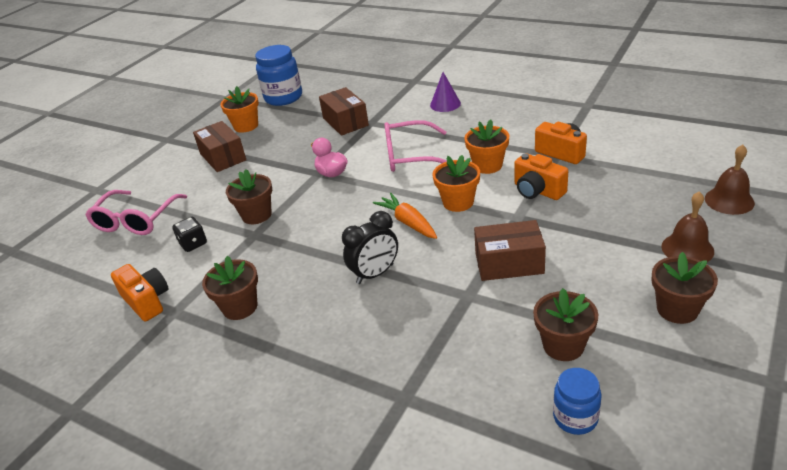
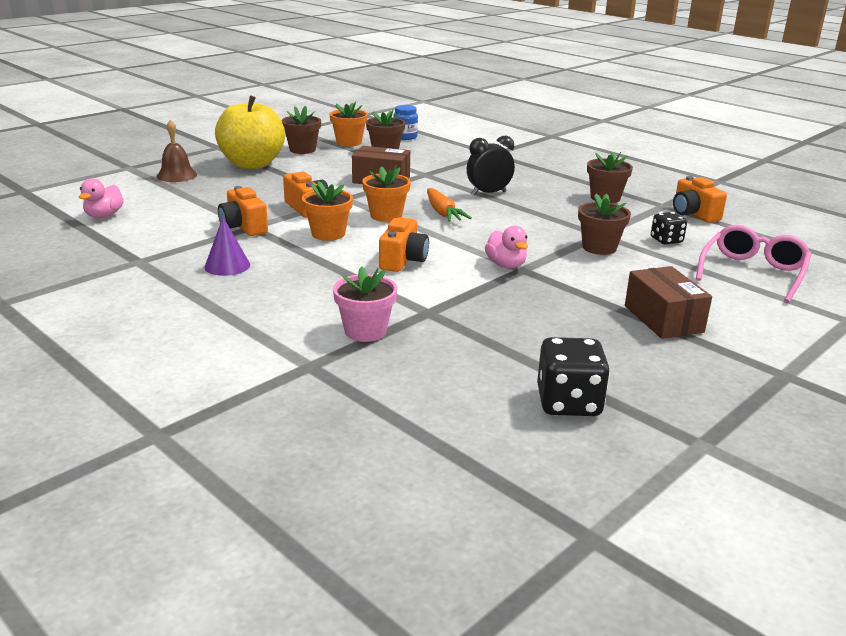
camera: 170 degrees left, 10 degrees down
orange flower pot [220,86,259,133] -> orange flower pot moved to [329,102,368,146]
blue jar [255,45,302,106] -> black dice [537,337,610,416]
brown box [319,87,369,136] -> none
pink glasses [384,120,447,172] -> orange camera [379,217,429,272]
purple cone [430,72,461,112] -> purple cone moved to [204,217,250,276]
brown bell [661,191,714,262] -> yellow apple [215,95,285,169]
none -> pink duck [79,178,124,218]
none -> pink flower pot [333,266,398,342]

